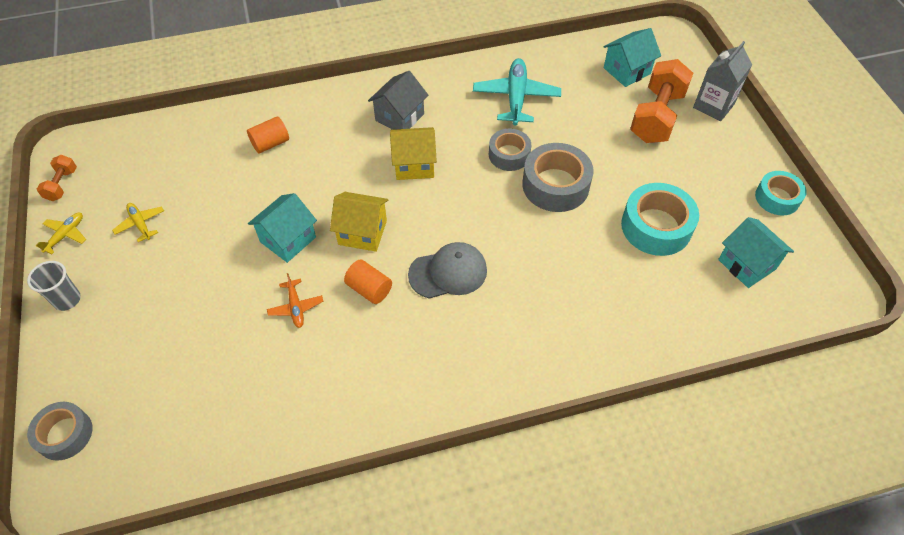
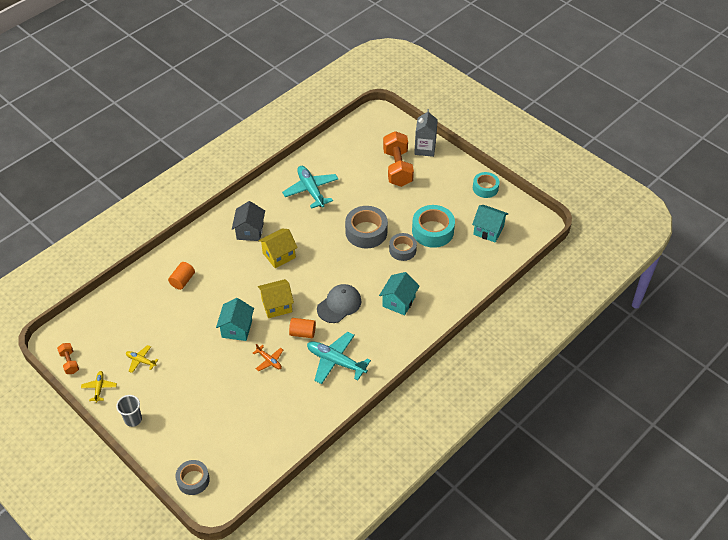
camera: 30 degrees left, 5 degrees down
grey tape [489,129,531,171] -> grey tape moved to [389,233,417,261]
turquoise house [603,28,661,87] -> turquoise house moved to [379,272,420,315]
none -> turquoise plane [307,332,371,384]

